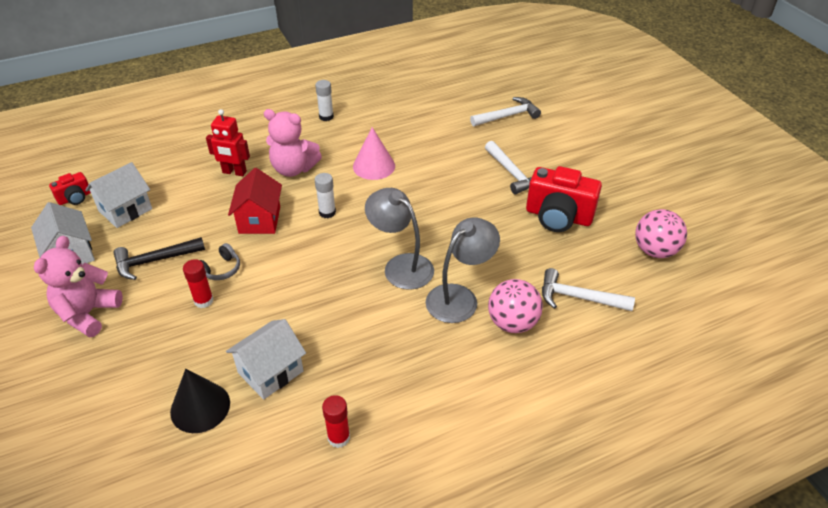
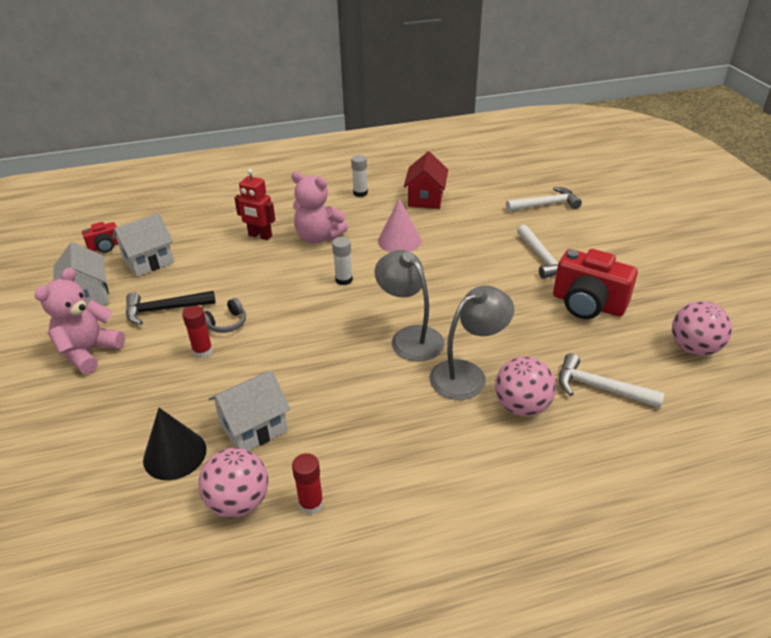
camera: 10 degrees right, 5 degrees down
red house [228,168,282,234] -> red house moved to [404,151,448,209]
none -> pink ball [198,448,268,518]

